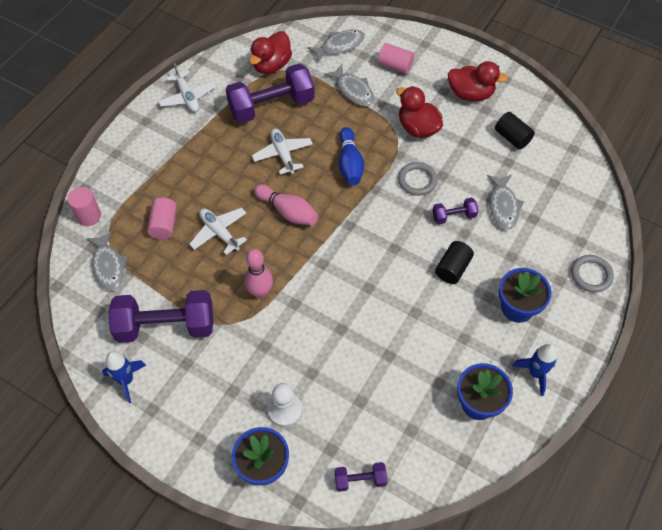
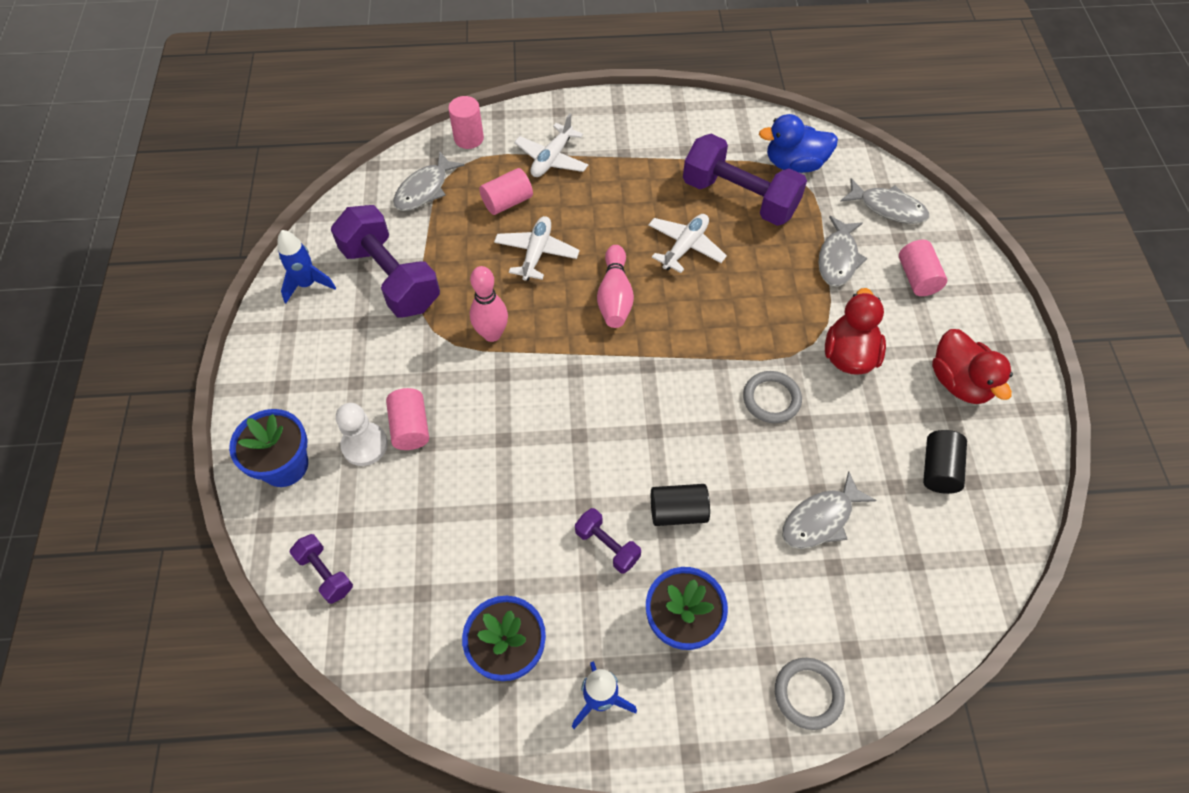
camera: 55 degrees right, 0 degrees up
white plane [158,63,216,112] -> white plane moved to [514,114,588,177]
red duck [249,31,292,74] -> blue duck [759,114,838,173]
blue bowling pin [339,127,364,185] -> none
purple dumbbell [432,198,478,224] -> purple dumbbell moved to [575,508,641,573]
none -> pink cylinder [386,388,429,450]

